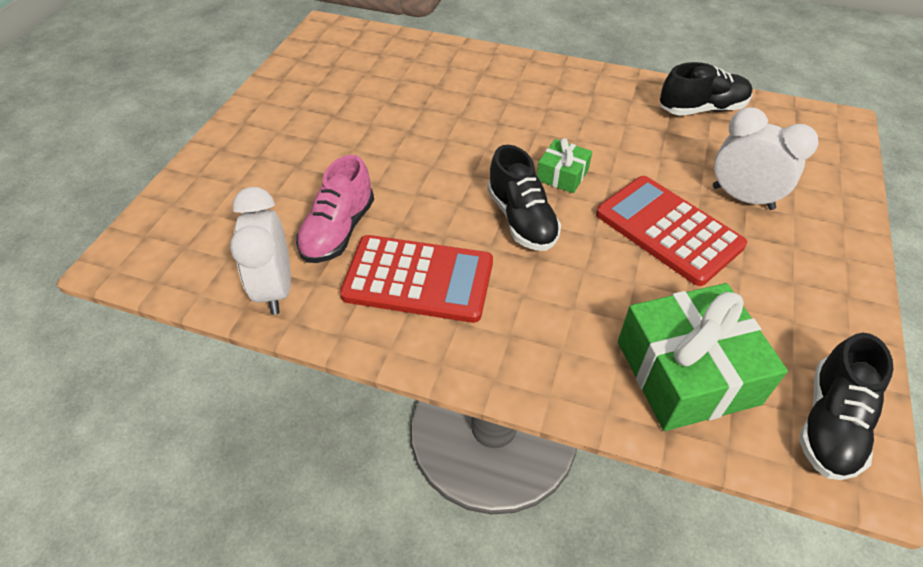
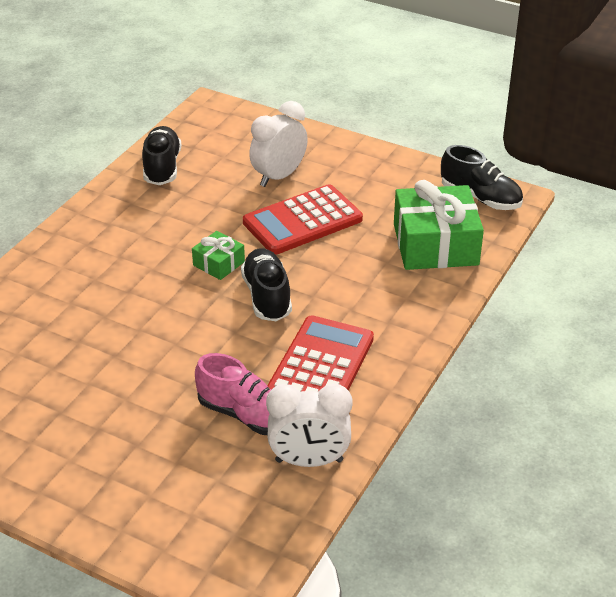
camera: 80 degrees left, 10 degrees down
black shoe [487,145,561,251] -> black shoe turned 90 degrees counterclockwise [241,248,292,321]

